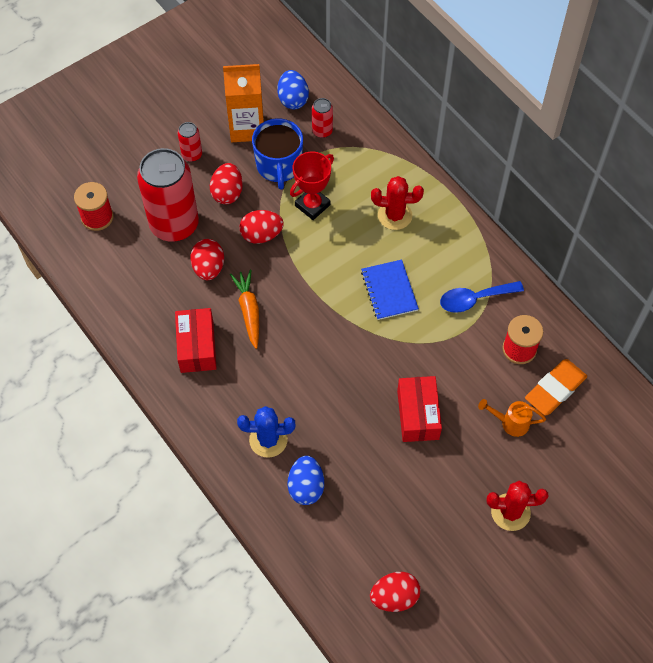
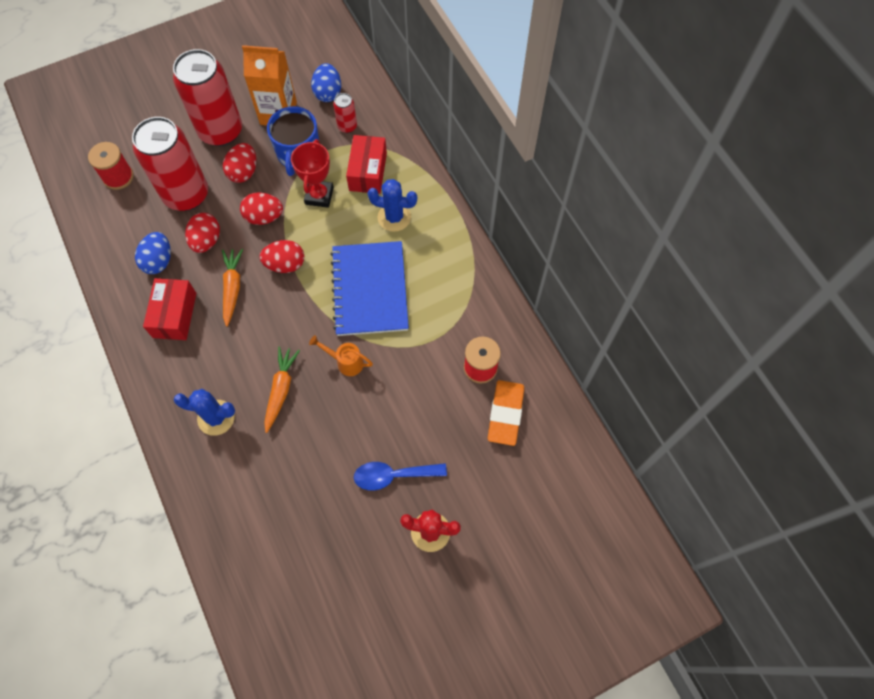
camera: 10 degrees right, 5 degrees up
red can [178,122,202,162] -> red can [173,49,242,146], size x2.30
blue egg [288,456,324,505] -> blue egg moved to [135,232,171,274]
red trophy [290,152,334,220] -> red trophy turned 45 degrees counterclockwise [291,139,334,208]
blue notebook [361,260,419,320] -> blue notebook [330,241,409,336], size x1.70
red egg [370,572,421,612] -> red egg moved to [259,240,304,273]
red cactus [371,176,424,230] -> blue cactus [368,179,417,232]
red box [397,376,442,442] -> red box moved to [346,135,387,194]
blue spoon [440,281,524,313] -> blue spoon moved to [354,462,447,490]
orange watering can [478,399,546,437] -> orange watering can moved to [309,335,373,376]
orange eraser [525,359,587,416] -> orange eraser turned 45 degrees counterclockwise [488,380,524,446]
none -> orange carrot [264,347,300,433]

